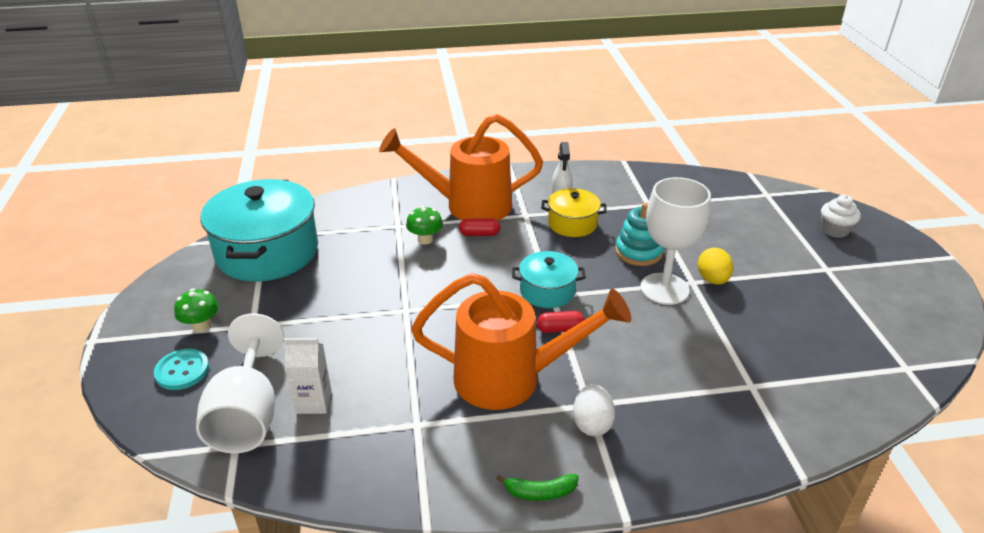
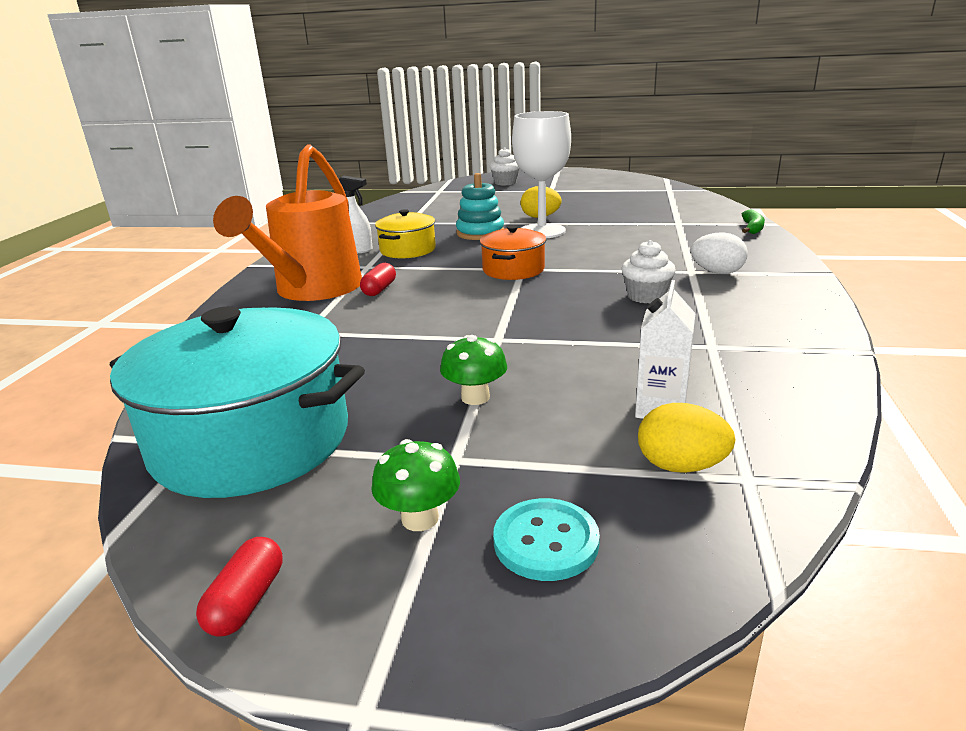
camera: 70 degrees left, 10 degrees down
white goblet [196,313,284,453] -> yellow egg [638,403,736,473]
green mushroom [406,206,443,245] -> green mushroom moved to [440,335,507,405]
orange watering can [411,273,631,410] -> white cupcake [622,240,676,303]
green banana [496,474,579,501] -> green banana moved to [742,209,765,234]
turquoise pot [512,251,586,308] -> orange pot [480,225,546,280]
red capsule [537,311,585,333] -> red capsule moved to [196,537,282,637]

